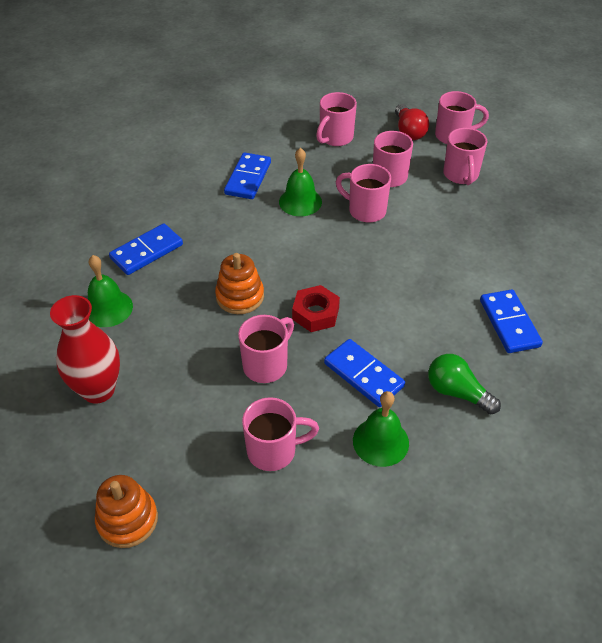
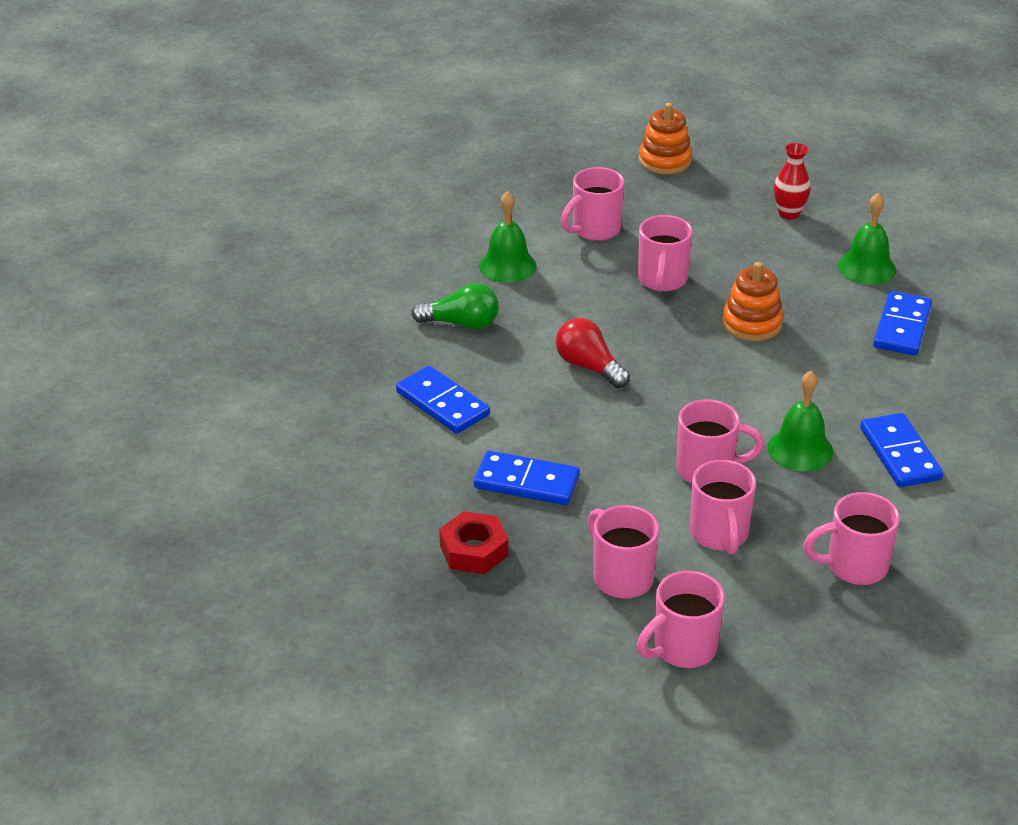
camera: 150 degrees right, 10 degrees down
red vase [50,295,120,404] -> red vase [774,143,811,220], size x0.60
red nut [292,285,340,332] -> red nut moved to [439,511,508,574]
pink mug [316,92,357,146] -> pink mug turned 105 degrees counterclockwise [803,492,900,585]
blue domino [324,339,405,407] -> blue domino moved to [474,451,580,505]
red light bulb [395,104,429,140] -> red light bulb moved to [556,318,630,388]

